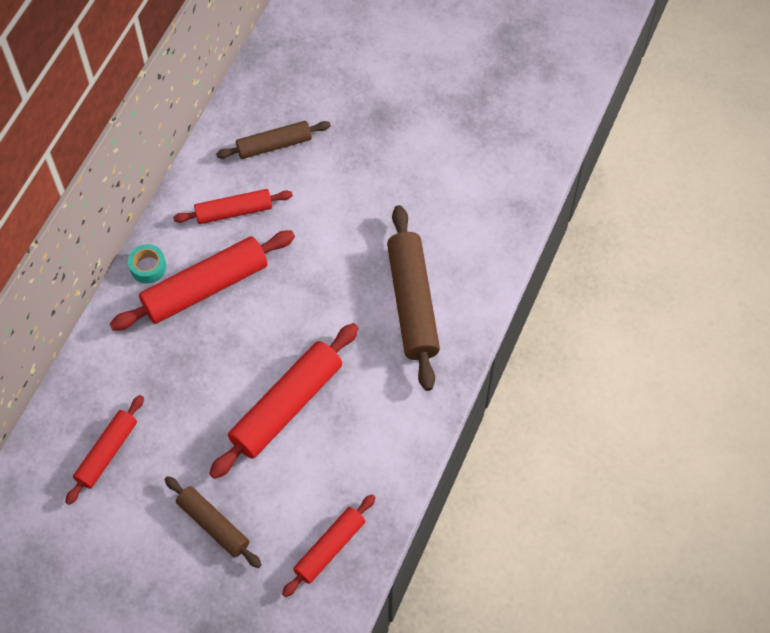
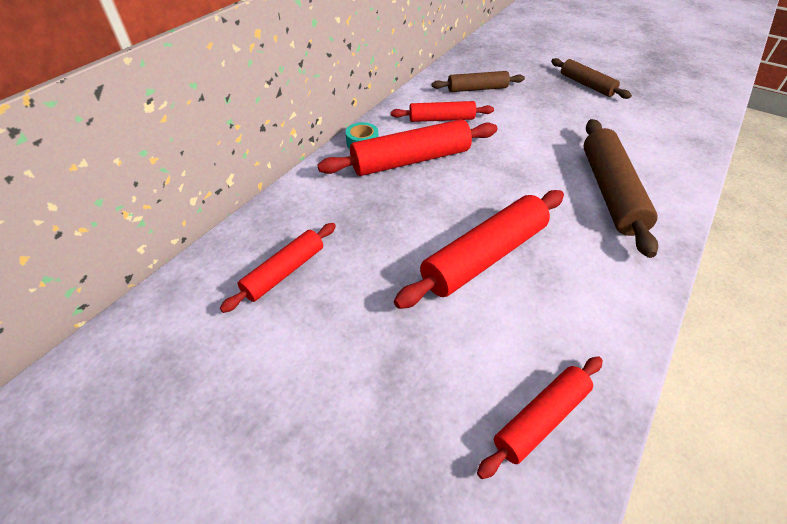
camera: 10 degrees right, 15 degrees down
brown rolling pin [165,476,262,568] -> brown rolling pin moved to [551,58,632,99]

